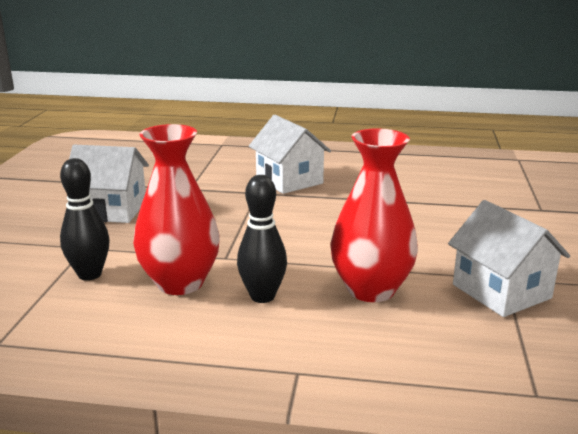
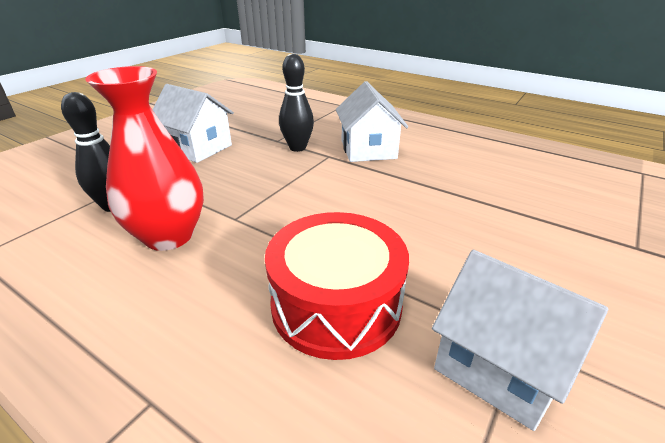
camera: 25 degrees right, 10 degrees up
black bowling pin [237,175,287,303] -> black bowling pin moved to [279,54,314,152]
red vase [330,128,418,302] -> red drum [265,212,409,360]
white house [448,200,570,317] -> white house turned 45 degrees counterclockwise [432,250,608,431]

